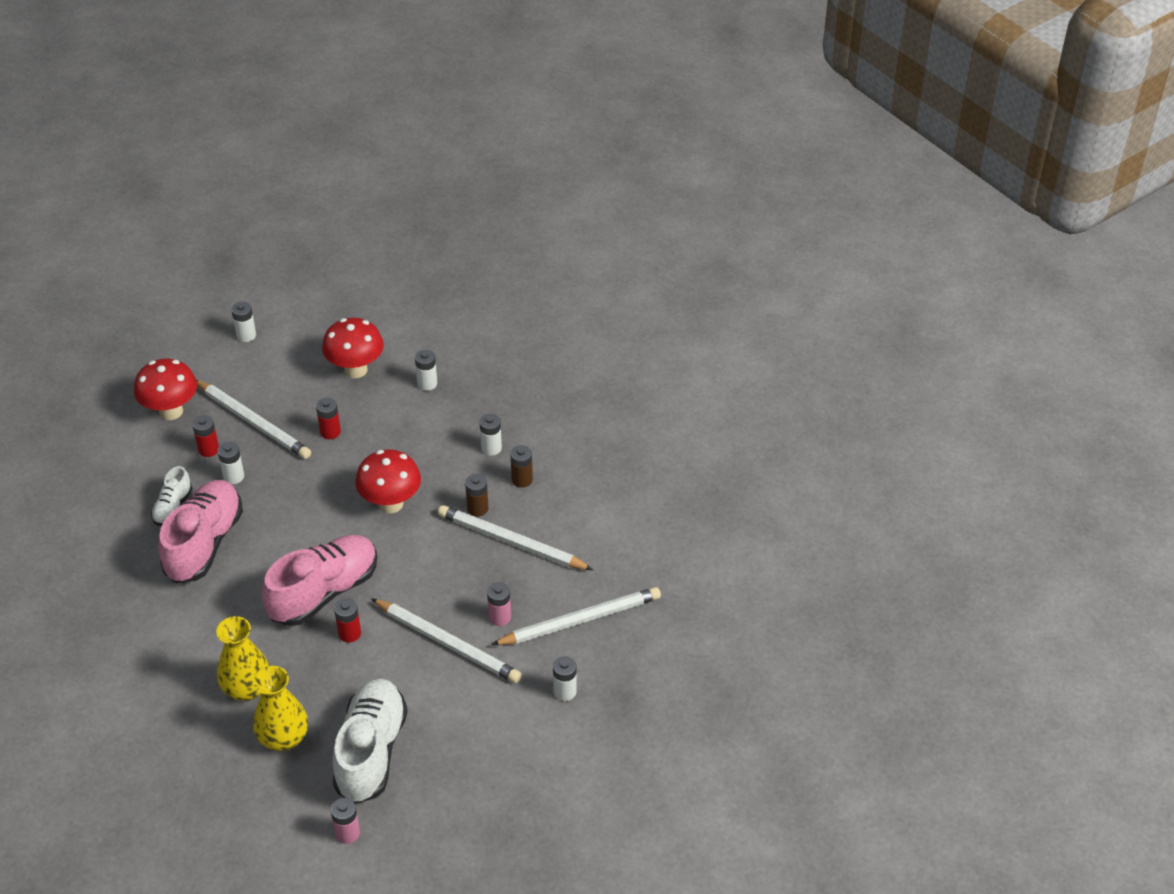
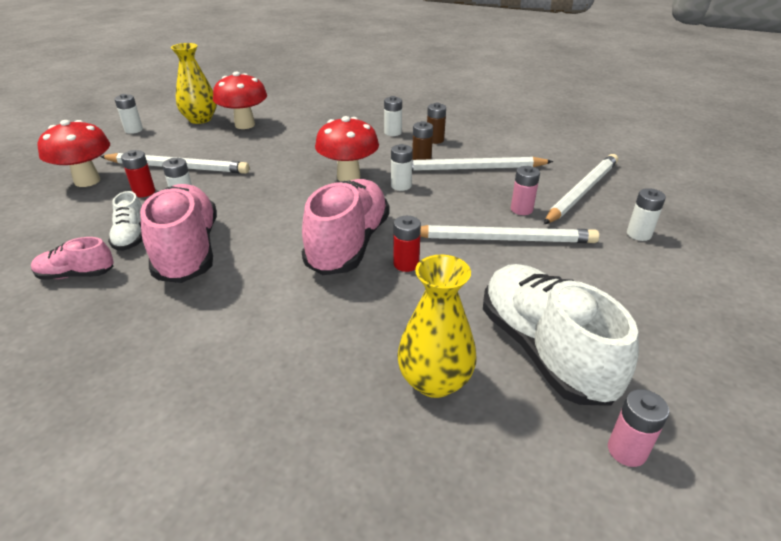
camera: 30 degrees left, 10 degrees down
yellow vase [216,616,270,701] -> yellow vase moved to [171,43,217,124]
red battery [316,398,341,439] -> none
white battery [415,350,437,391] -> white battery moved to [391,144,413,191]
none -> pink shoe [31,237,114,280]

